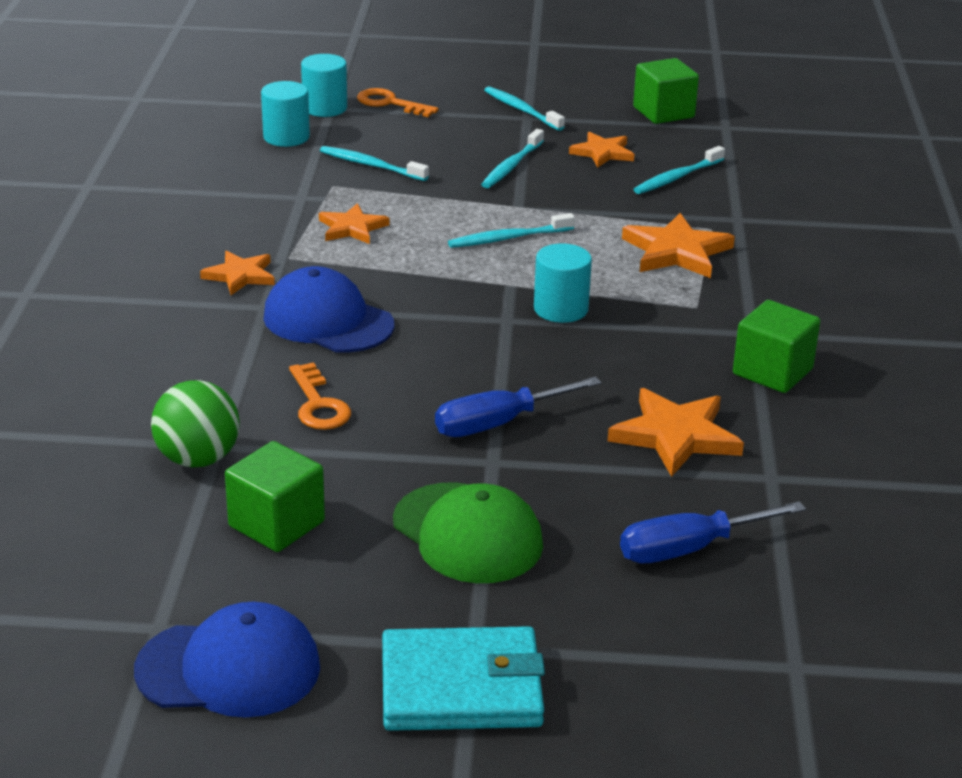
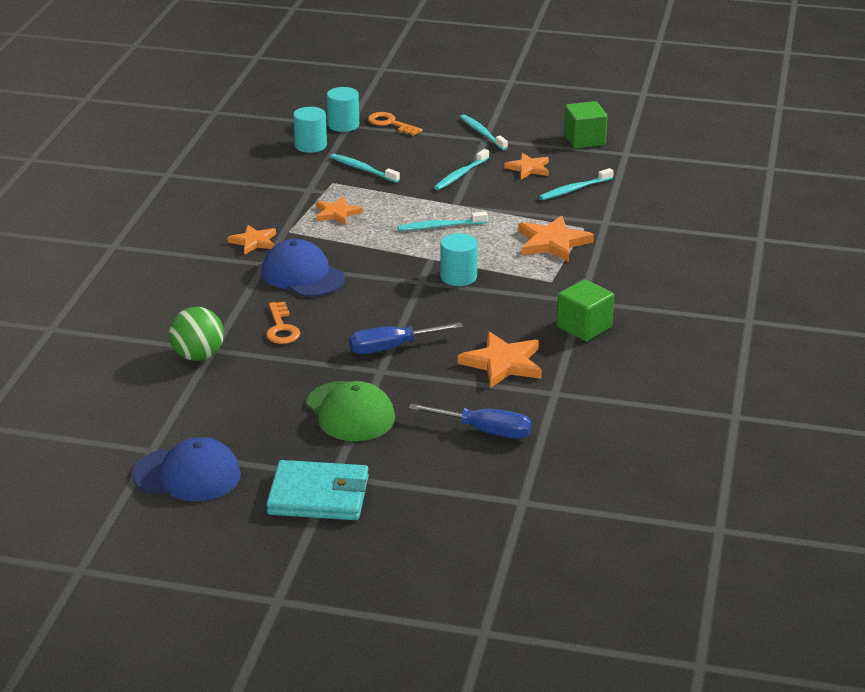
camera: 10 degrees right, 0 degrees up
green cube [225,441,325,552] -> none
blue screwdriver [620,501,806,563] -> blue screwdriver turned 150 degrees counterclockwise [409,403,532,439]

